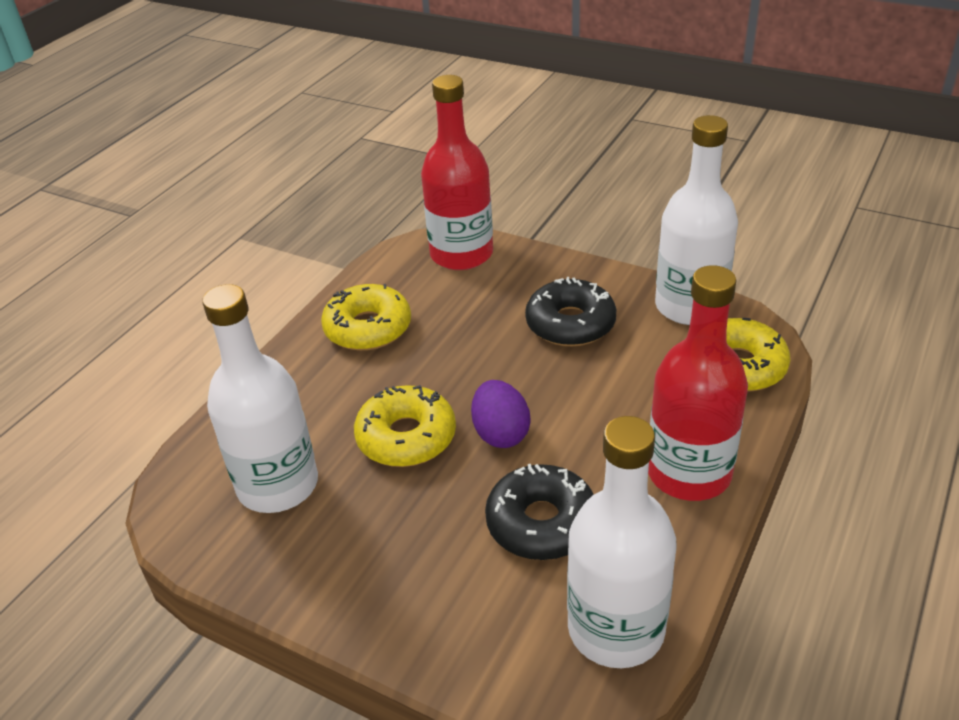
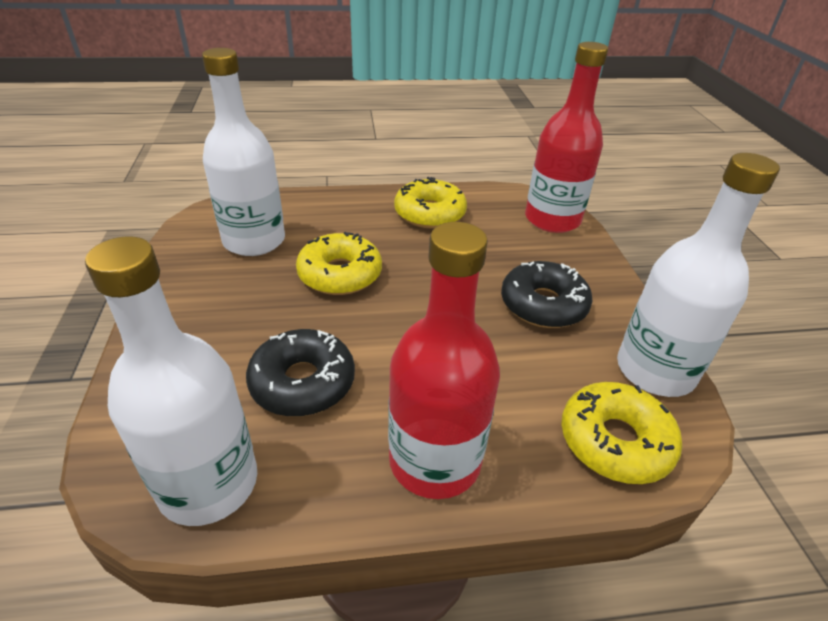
camera: 50 degrees right, 0 degrees up
purple egg [471,380,530,448] -> none

